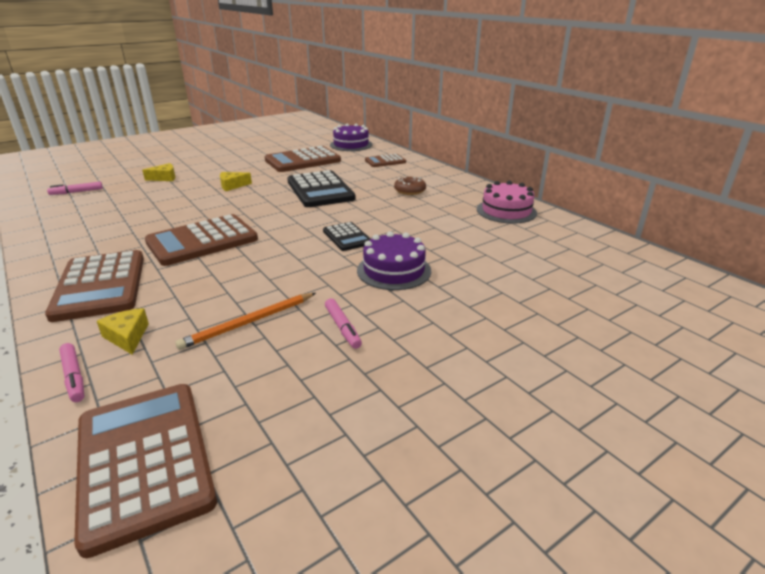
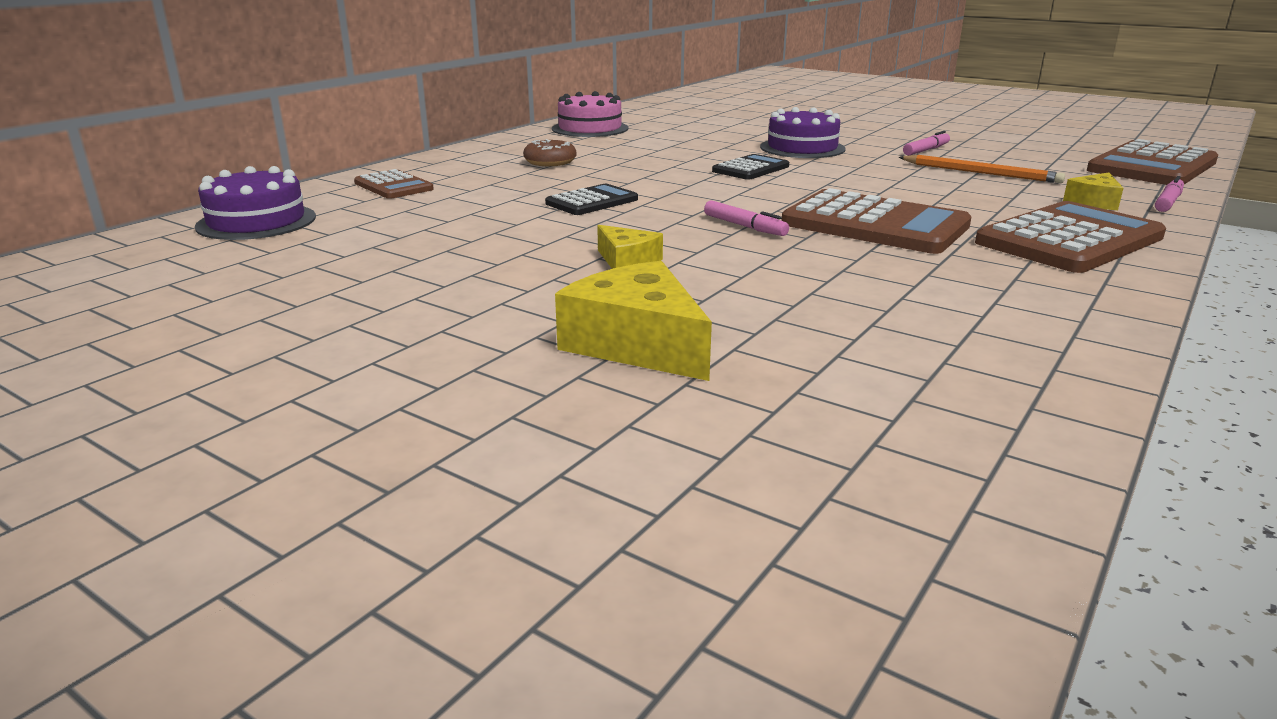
camera: 110 degrees left, 5 degrees down
pink marker [47,182,103,195] -> pink marker moved to [704,201,789,236]
yellow cheese [142,163,175,181] -> yellow cheese [555,261,712,381], size x1.78
brown calculator [265,146,341,172] -> none
black calculator [287,170,356,207] -> black calculator [545,184,638,215], size x0.54

